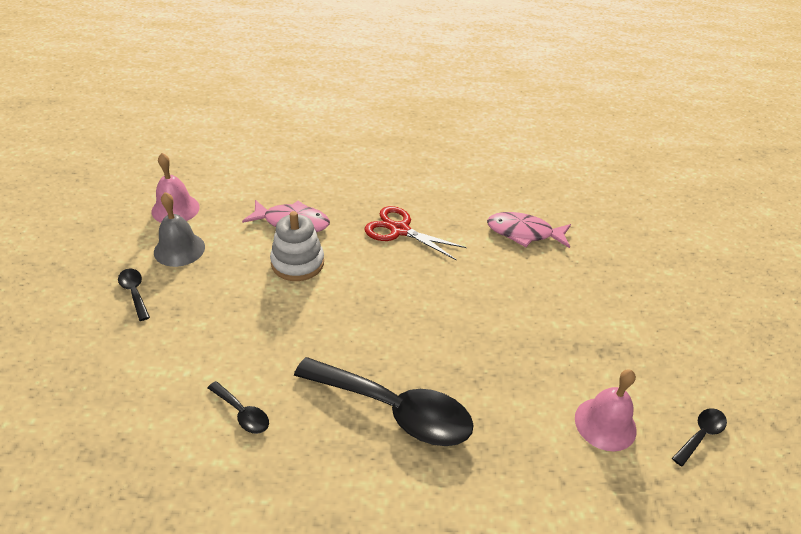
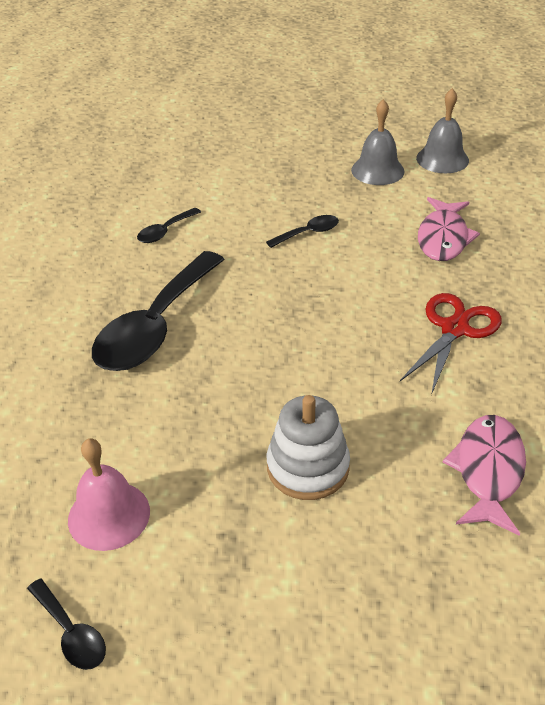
camera: 95 degrees right, 0 degrees up
black spoon [118,268,150,321] -> black spoon moved to [266,215,339,248]
pink bell [151,153,200,223] -> grey bell [416,88,469,173]
white stacking toy [270,211,324,281] -> white stacking toy moved to [267,395,350,500]

